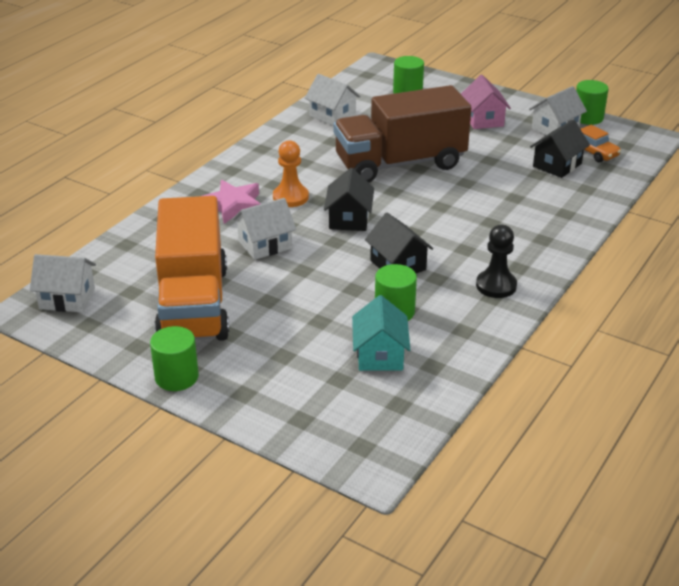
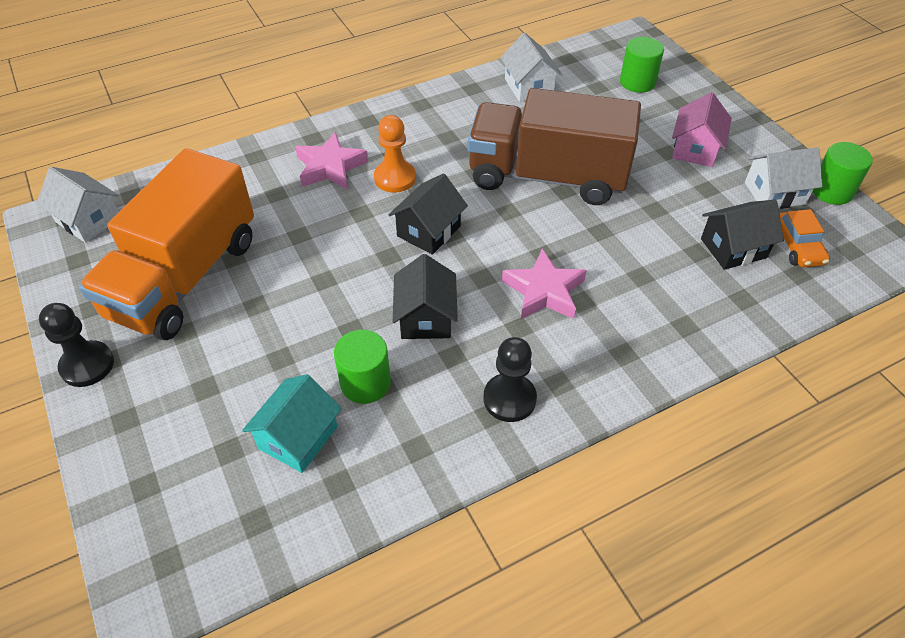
camera: 30 degrees right, 15 degrees up
green cylinder [150,326,199,391] -> black pawn [39,303,114,387]
white house [233,198,296,260] -> none
none -> pink star [502,249,587,319]

